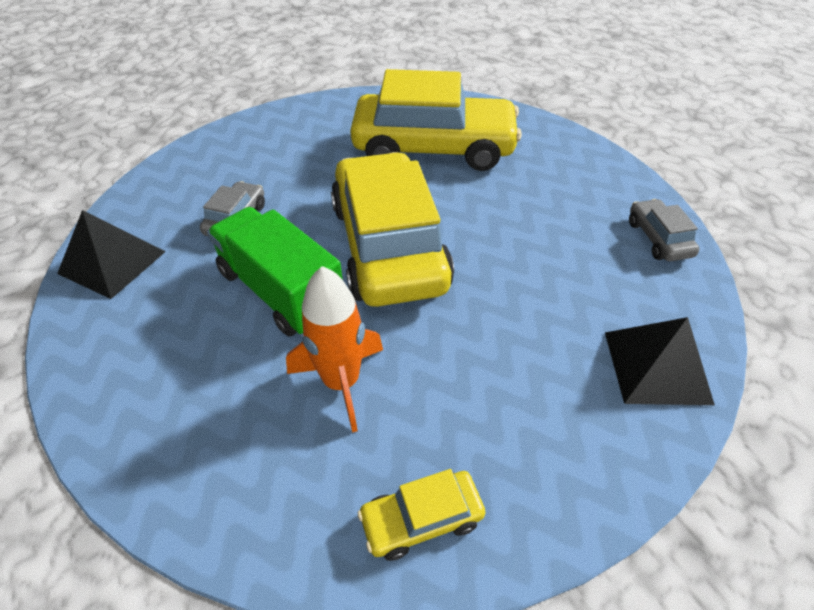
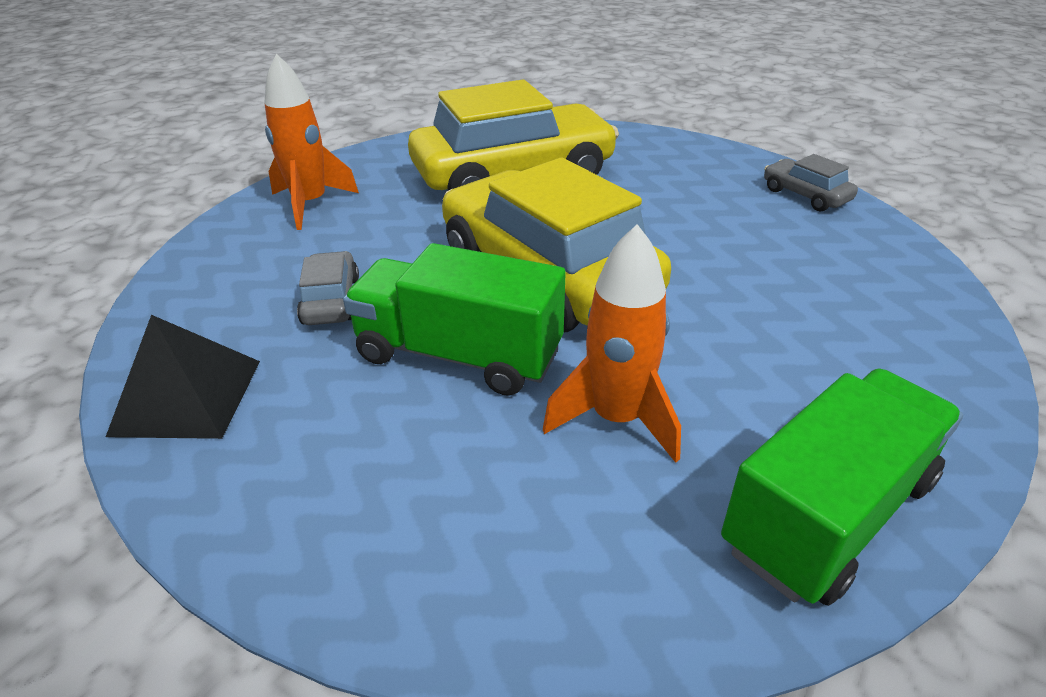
camera: 25 degrees left, 10 degrees down
yellow car [358,469,485,561] -> green truck [721,368,963,606]
black pyramid [605,317,715,405] -> none
none -> orange rocket [265,54,359,230]

